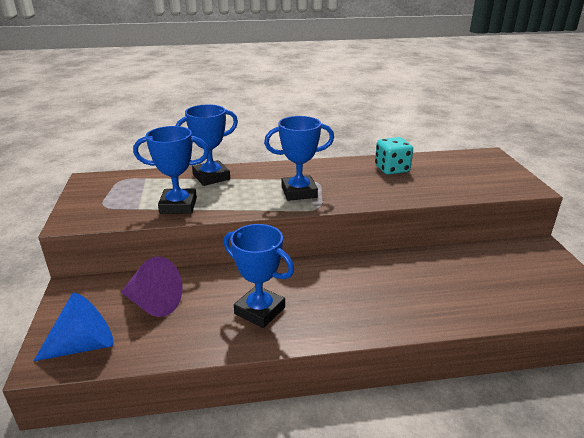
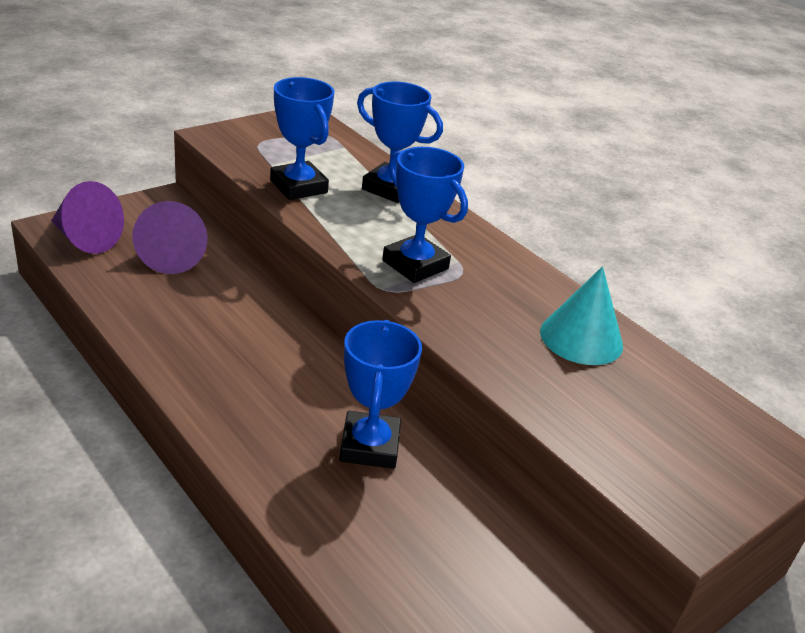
camera: 55 degrees right, 5 degrees up
blue cone [34,293,113,361] -> purple cone [51,181,124,254]
blue trophy [224,224,294,328] -> blue trophy moved to [339,320,422,469]
turquoise dice [375,137,413,175] -> turquoise cone [540,266,623,365]

